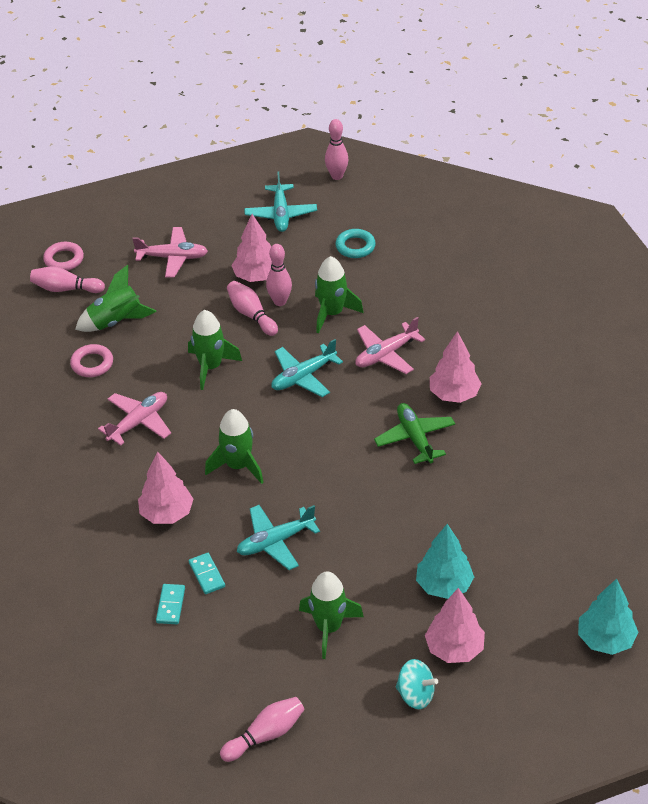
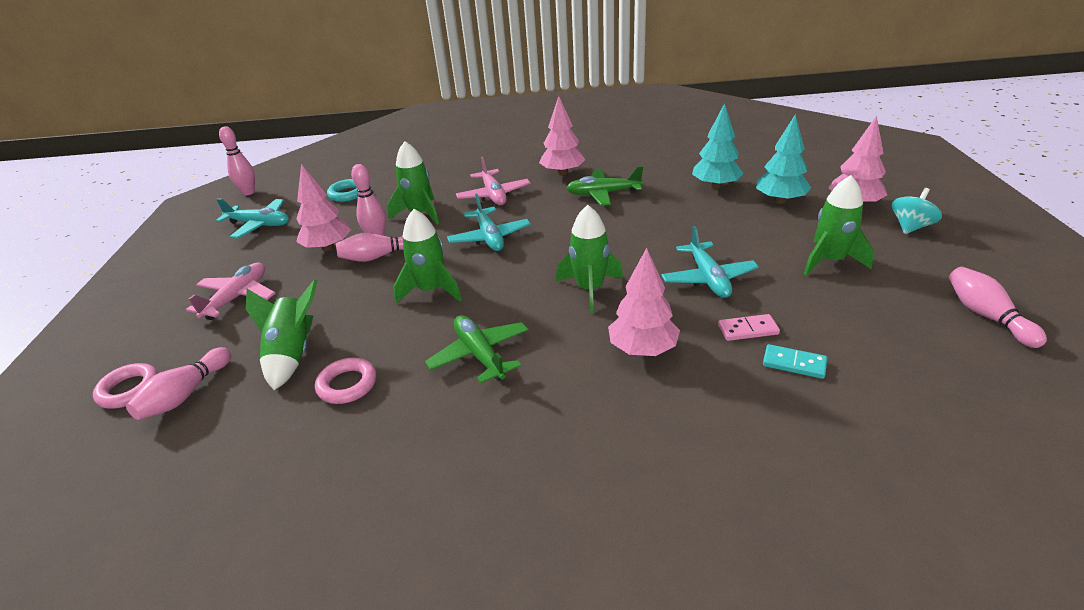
camera: 70 degrees left, 10 degrees down
pink plane [98,392,171,446] -> green plane [425,315,528,383]
turquoise domino [189,553,225,594] -> pink domino [718,314,780,341]
turquoise tree [578,579,639,655] -> turquoise tree moved to [692,103,744,189]

